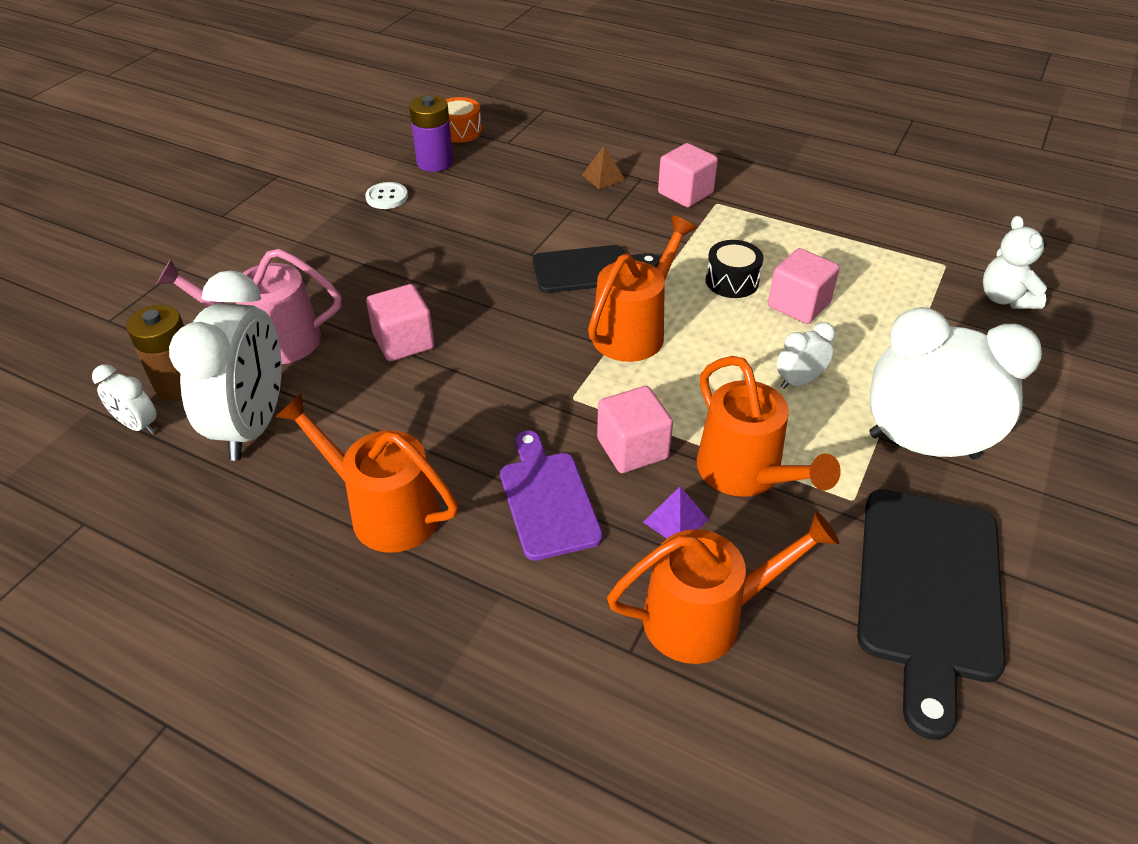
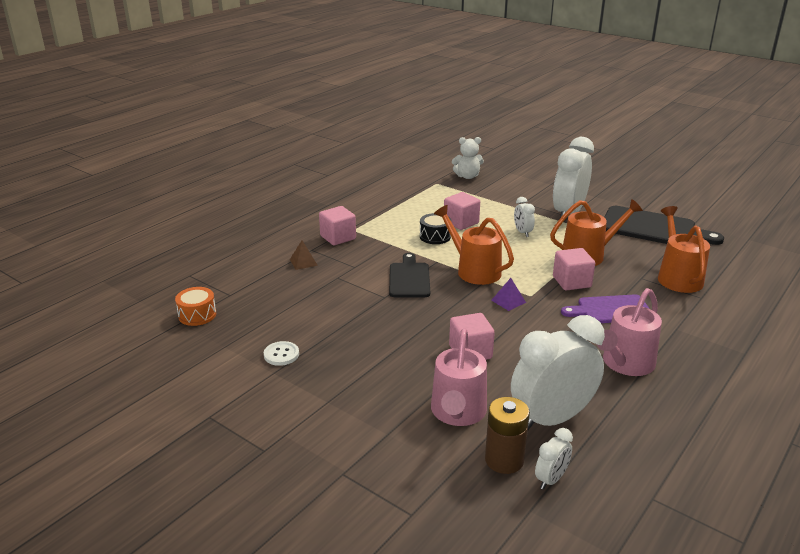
camera: 80 degrees left, 15 degrees down
white clock [169,270,282,461] -> white clock turned 45 degrees counterclockwise [511,315,605,430]
orange watering can [276,394,458,553] -> pink watering can [597,288,662,376]
purple battery [409,95,453,172] -> none
purple pyramid [643,487,709,538] -> purple pyramid moved to [491,278,526,311]

